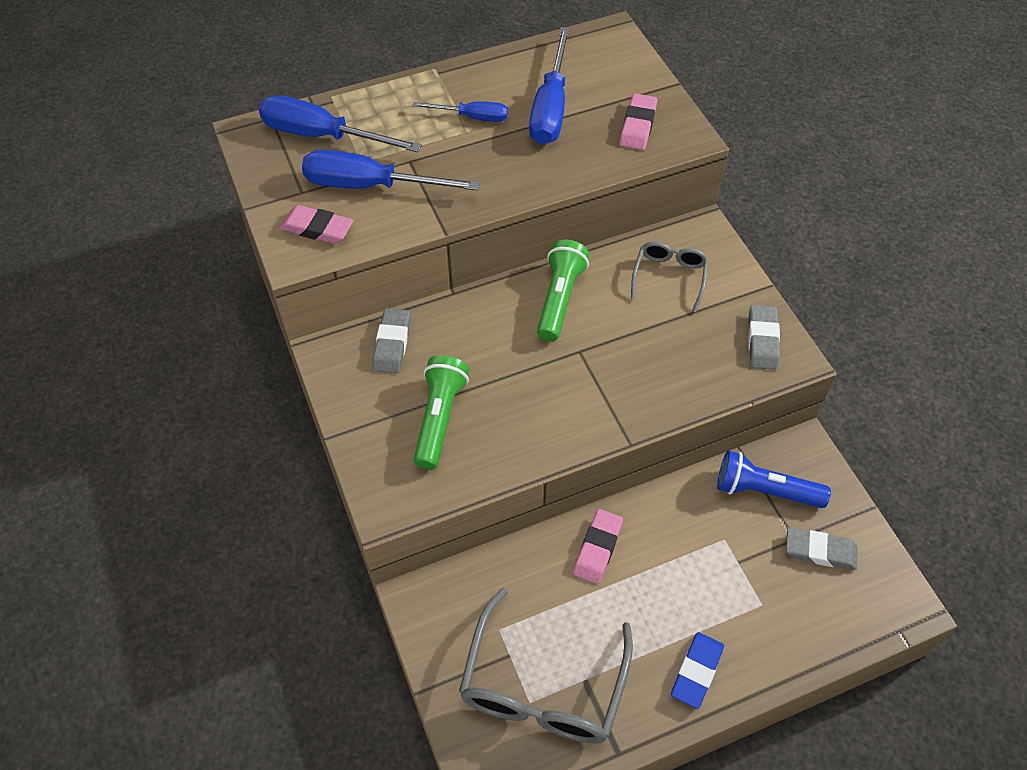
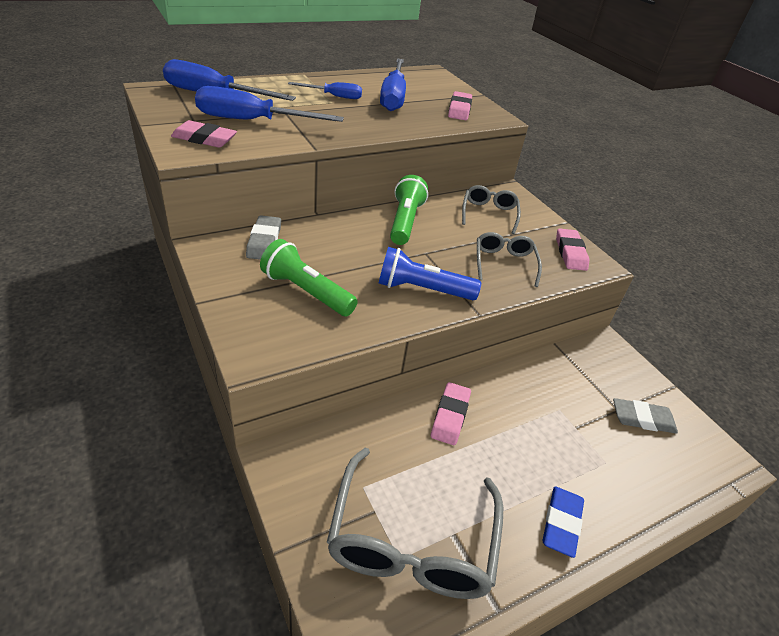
camera: 10 degrees left, 15 degrees down
green flashlight [414,355,469,470] -> green flashlight turned 60 degrees counterclockwise [260,239,358,316]
blue flashlight [717,450,831,508] -> blue flashlight moved to [379,247,481,300]
grey eraser [748,305,780,370] -> pink eraser [556,228,589,271]
none -> grey glasses [477,232,542,287]

